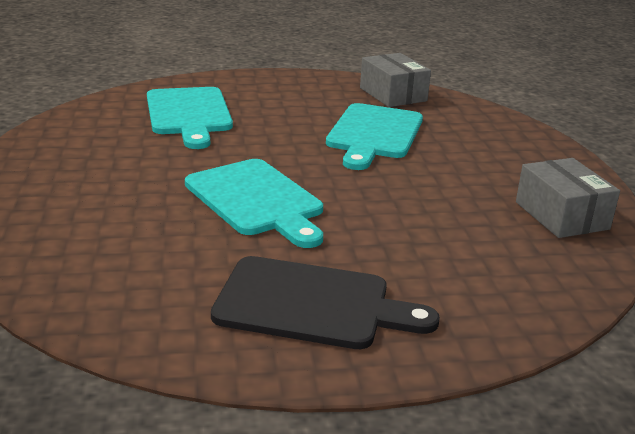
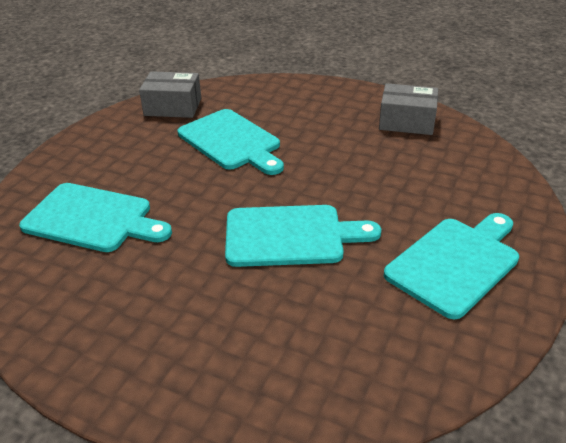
camera: 55 degrees left, 10 degrees up
black cutting board [211,256,440,349] -> turquoise cutting board [384,213,519,319]

